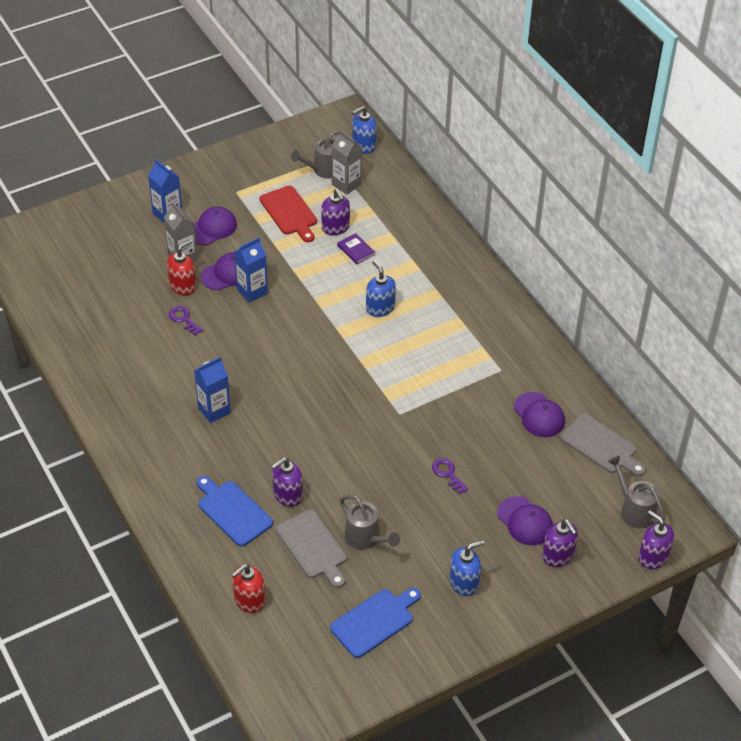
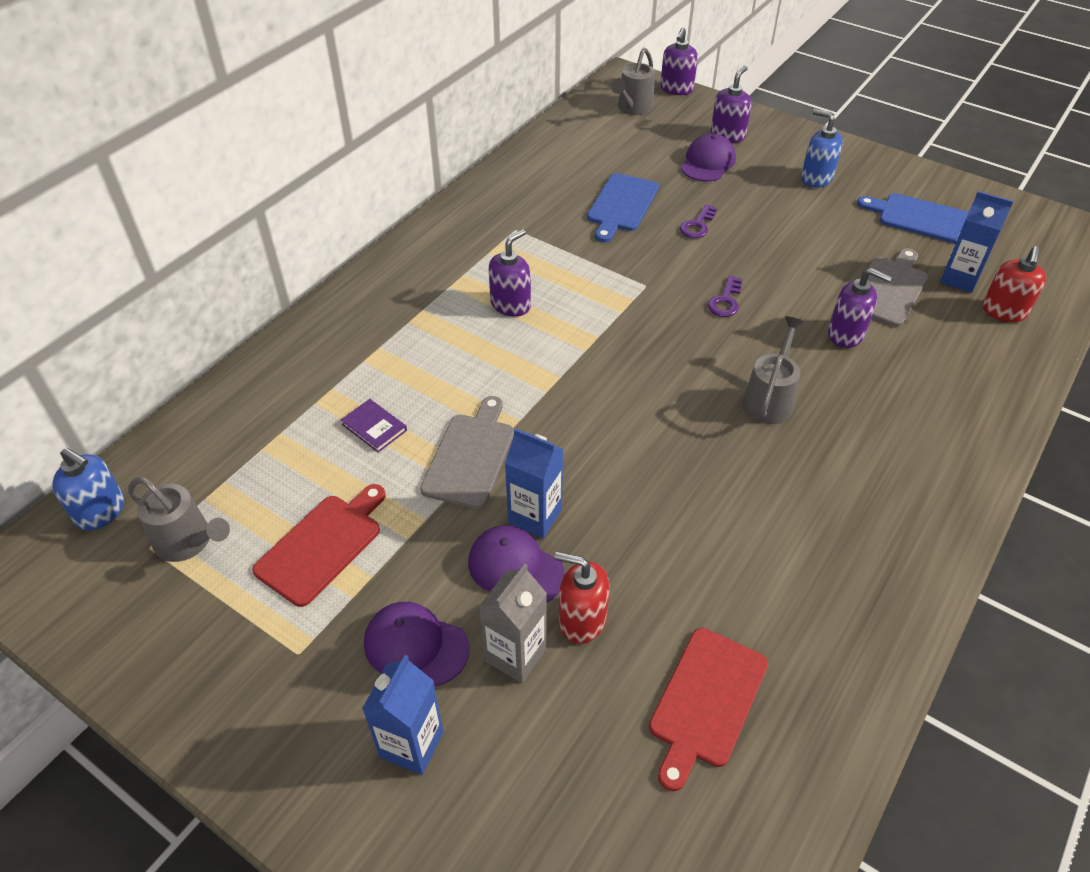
camera: 115 degrees left, 0 degrees up
purple key [169,306,203,335] -> purple key moved to [708,275,742,317]
blue carton [194,357,231,423] -> blue carton moved to [940,191,1013,293]
blue cutting board [197,476,273,547] -> blue cutting board moved to [587,173,659,242]
red soap dispenser [231,564,265,613] -> red soap dispenser turned 90 degrees clockwise [982,246,1046,322]
purple soap dispenser [321,189,350,235] -> purple soap dispenser moved to [489,229,531,317]
grey carton [331,130,362,195] -> none
purple book [337,233,375,264] -> purple book turned 75 degrees counterclockwise [341,399,407,453]
grey watering can [340,495,400,550] -> grey watering can moved to [742,316,804,424]
blue soap dispenser [366,260,396,317] -> none
purple cap [514,392,565,437] -> none
grey cutting board [560,414,646,476] -> grey cutting board moved to [420,396,514,509]
none -> red cutting board [649,628,768,791]

